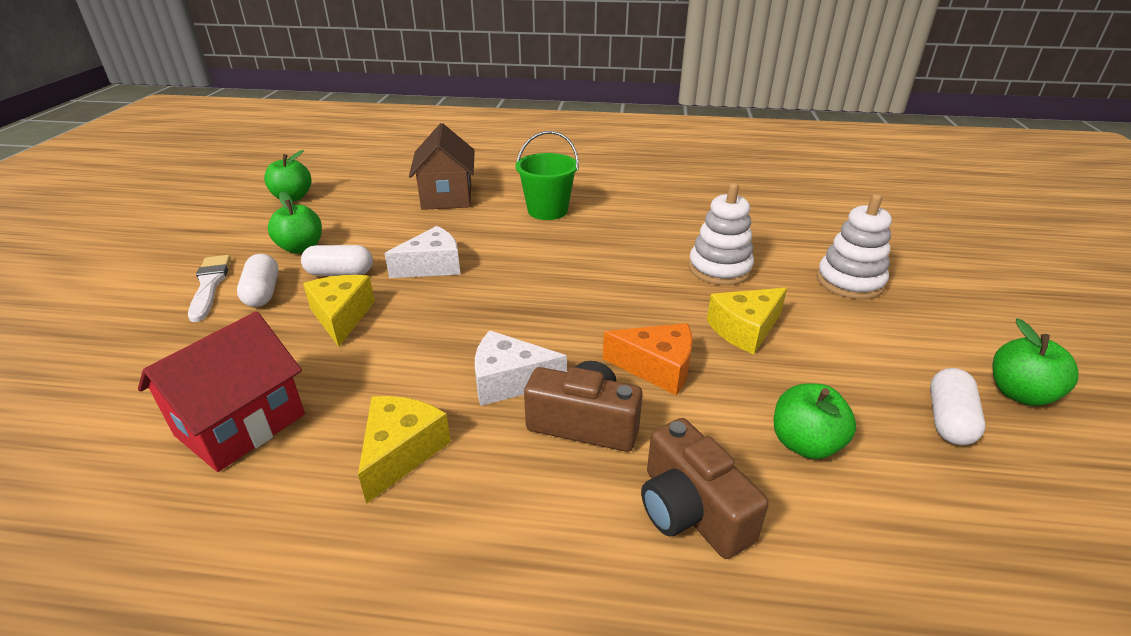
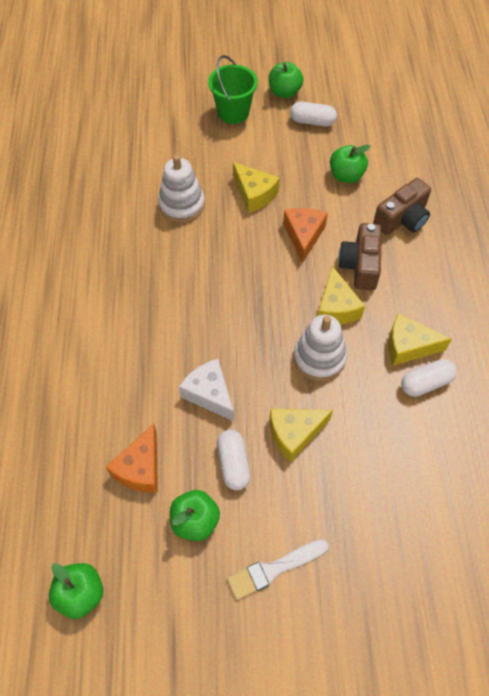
camera: 100 degrees left, 25 degrees up
red house [138,312,305,472] -> none
white capsule [237,254,279,307] -> white capsule moved to [401,359,457,397]
brown house [409,123,475,210] -> none
white cheese [475,330,567,406] -> yellow cheese [318,266,365,324]
green bucket [515,131,579,220] -> green bucket moved to [208,55,258,124]
white stacking toy [817,194,892,299] -> white stacking toy moved to [294,315,347,381]
none -> orange cheese [106,424,158,493]

